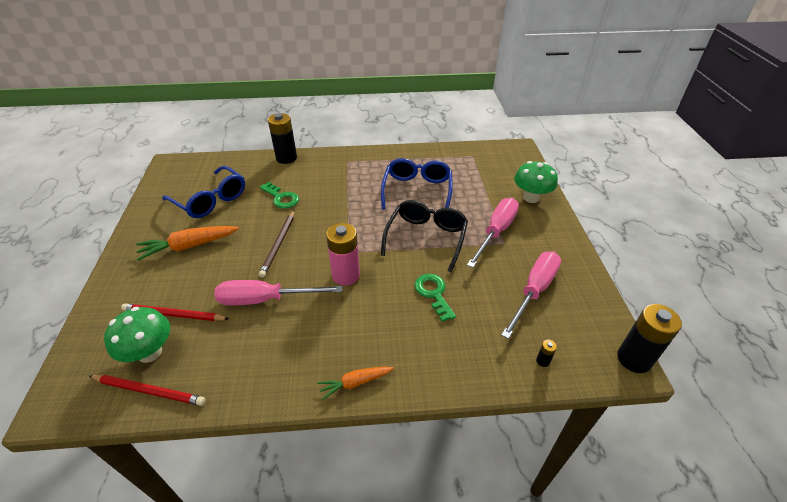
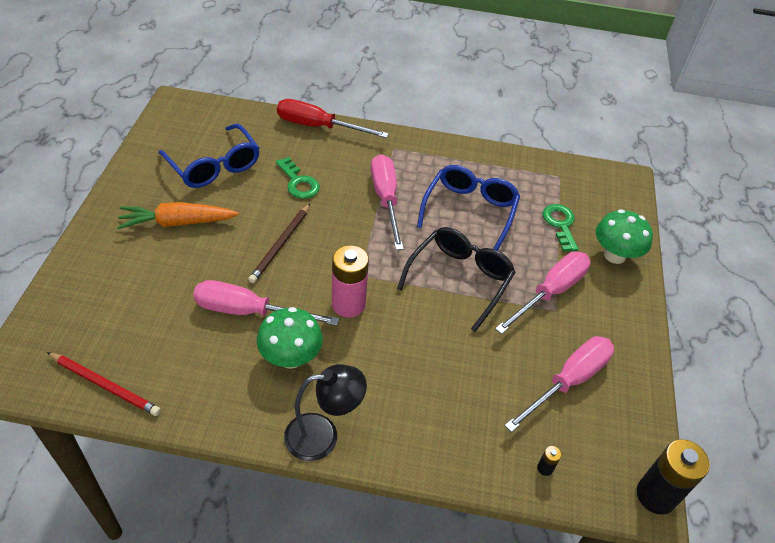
camera: 10 degrees right, 5 degrees up
green mushroom [104,307,170,363] -> green mushroom moved to [257,307,323,369]
red pencil [121,304,229,321] -> none
black battery [268,113,297,164] -> red screwdriver [277,99,389,138]
orange carrot [317,367,394,400] -> black lamp [284,364,367,461]
green key [415,274,456,322] -> green key moved to [543,204,578,251]
none -> pink screwdriver [371,154,404,250]

